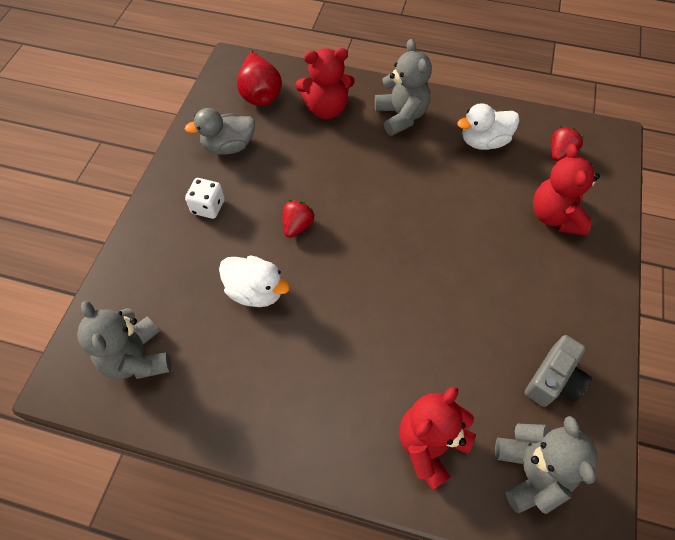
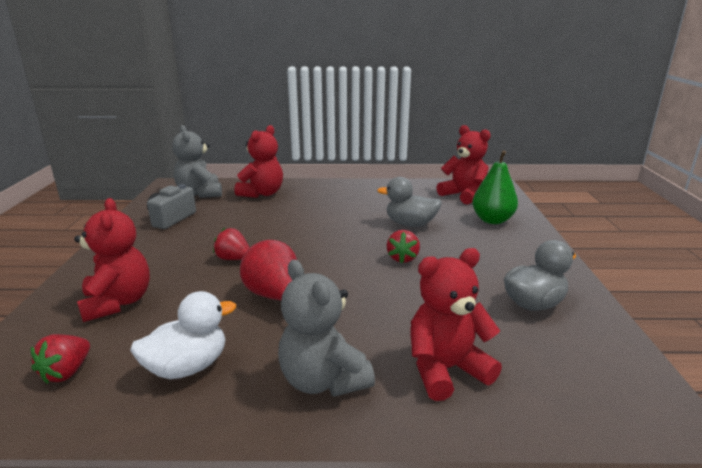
camera: 165 degrees right, 35 degrees down
grey teddy bear [77,301,171,379] -> red teddy bear [436,125,491,205]
white dice [185,178,225,219] -> none
white duck [219,255,290,307] -> grey duck [377,177,442,227]
red pear [237,50,282,106] -> red pear moved to [240,240,297,301]
none -> red strawberry [213,228,250,260]
none -> green pear [472,150,518,224]

